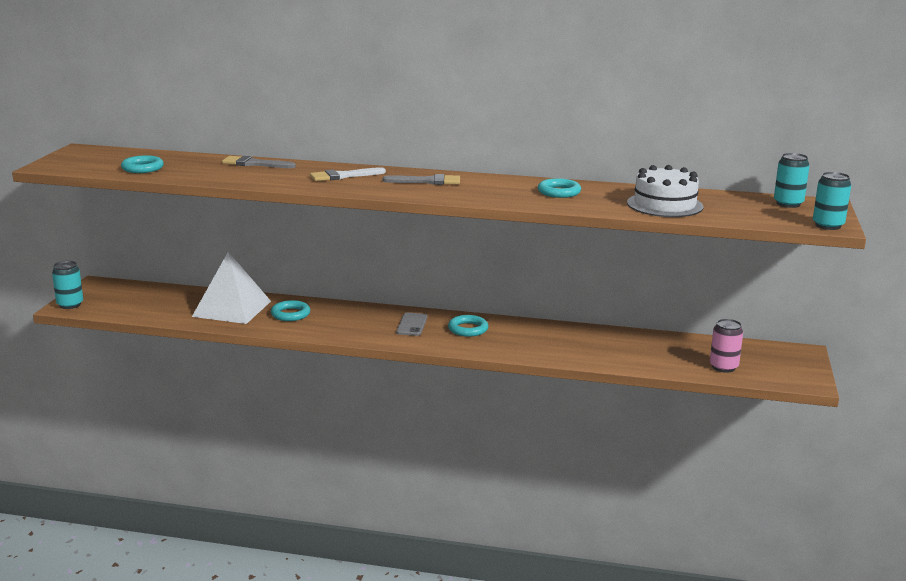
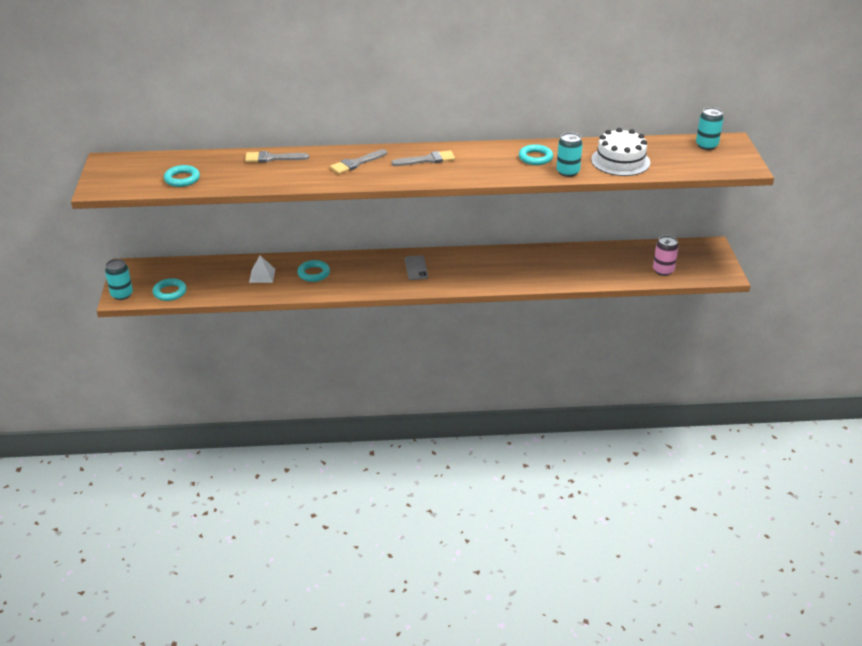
camera: 15 degrees left, 15 degrees up
white pyramid [192,252,271,324] -> white pyramid [249,256,275,283], size x0.48
white brush [310,167,386,181] -> grey brush [330,149,387,174]
turquoise ring [448,315,488,337] -> turquoise ring moved to [153,278,187,301]
turquoise can [813,172,851,230] -> turquoise can moved to [556,132,583,177]

